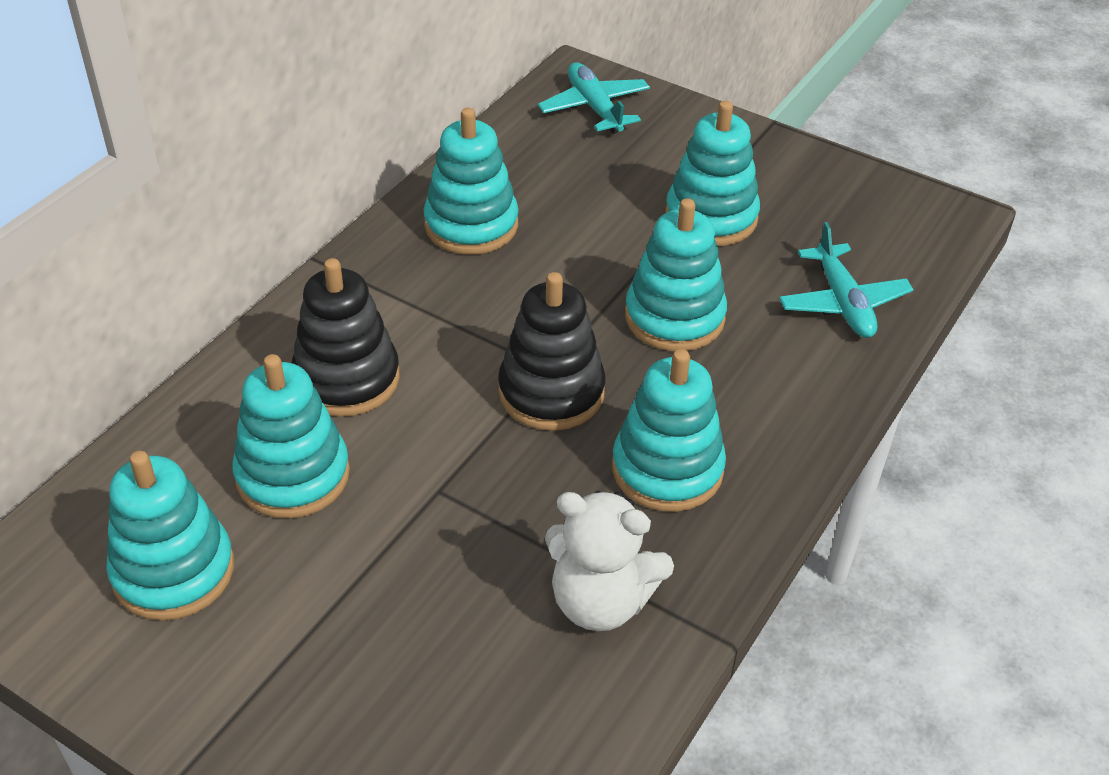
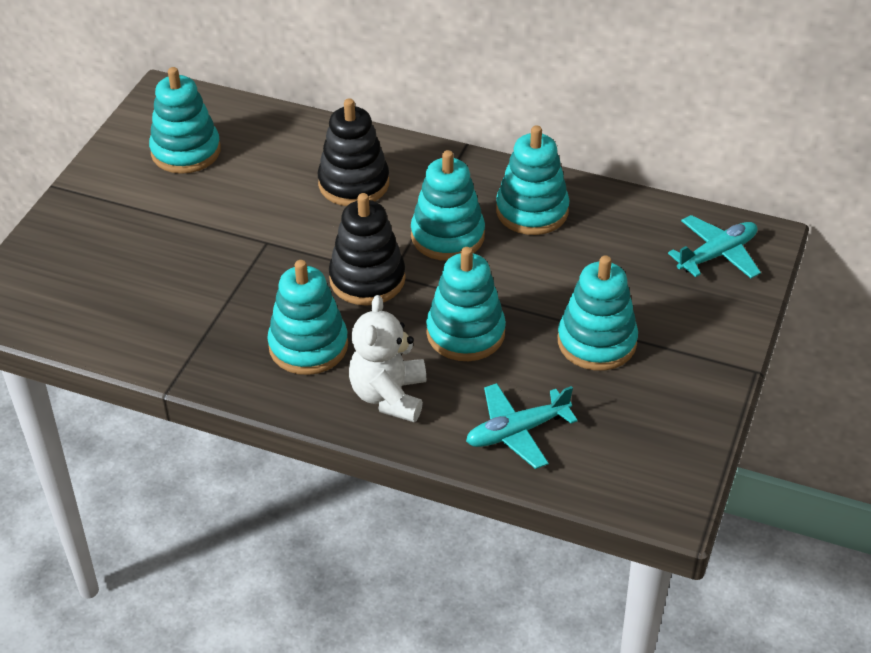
camera: 80 degrees right, 0 degrees up
turquoise stacking toy [232,354,350,518] -> turquoise stacking toy moved to [411,150,485,261]
white teddy bear [545,491,674,631] -> white teddy bear moved to [349,295,426,422]

